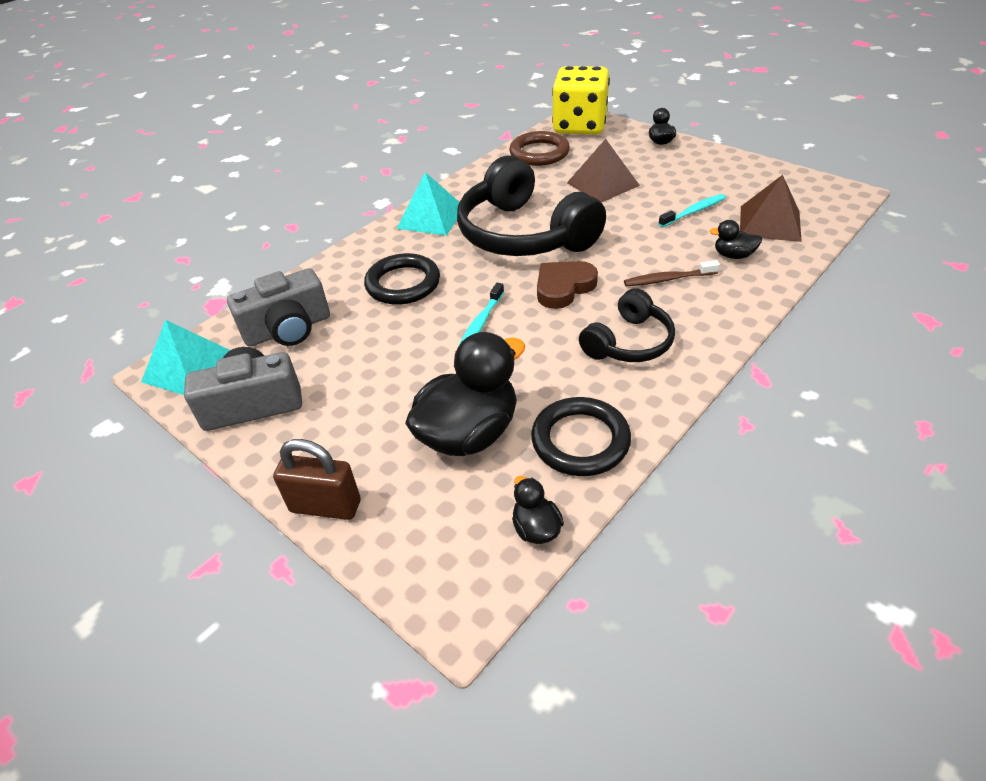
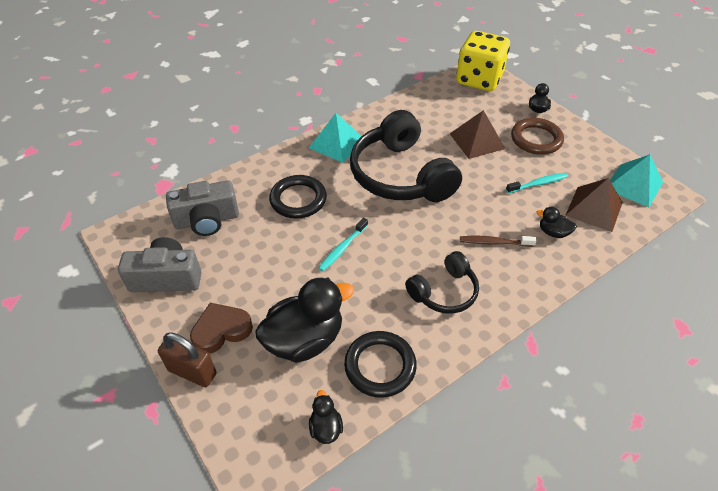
camera: 10 degrees right, 5 degrees up
turquoise pyramid [141,320,230,395] -> turquoise pyramid moved to [610,154,663,208]
brown ring [509,131,570,166] -> brown ring moved to [511,118,564,155]
brown heart [537,261,598,309] -> brown heart moved to [190,303,253,354]

